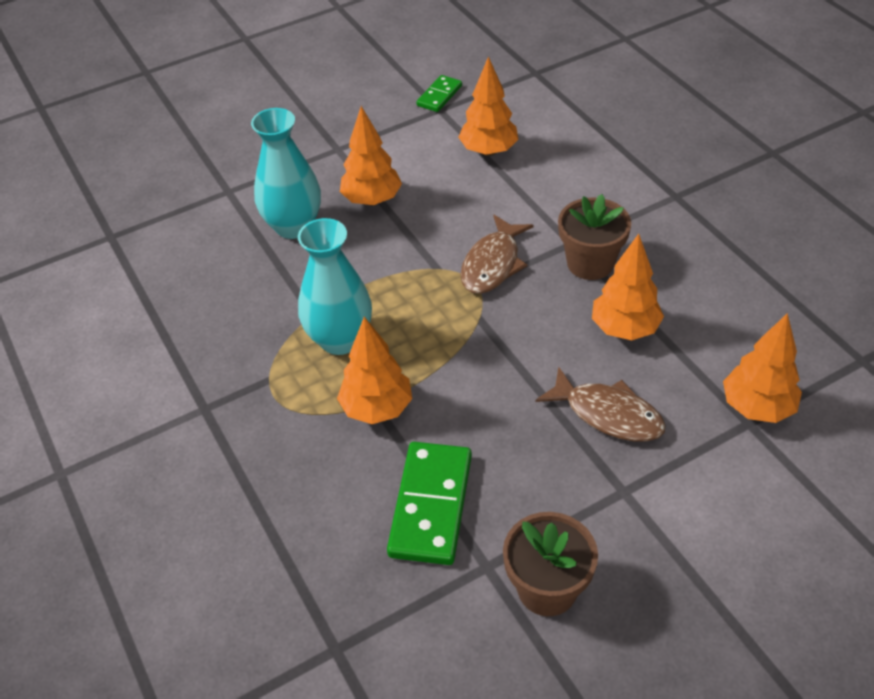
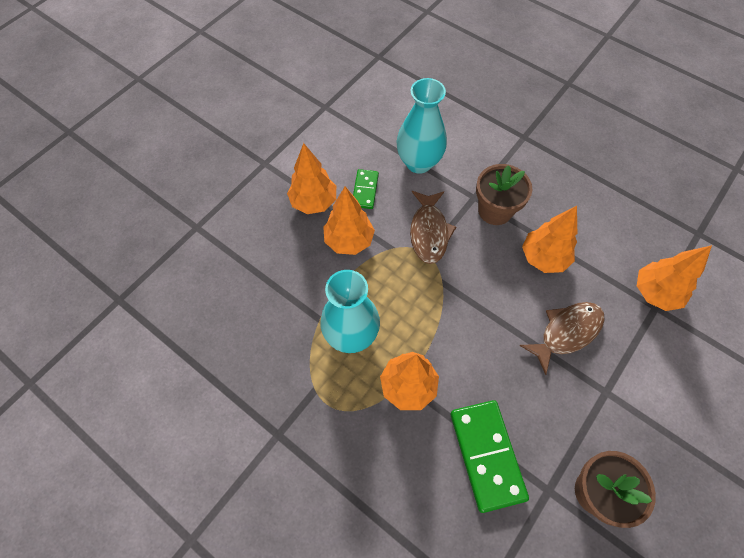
camera: 25 degrees left, 15 degrees up
turquoise vase [251,108,321,239] -> turquoise vase moved to [396,78,447,174]
green domino [416,75,462,112] -> green domino moved to [353,169,379,209]
orange tree [458,56,518,156] -> orange tree moved to [323,186,375,255]
brown fish [536,366,666,442] -> brown fish turned 45 degrees counterclockwise [520,302,605,375]

